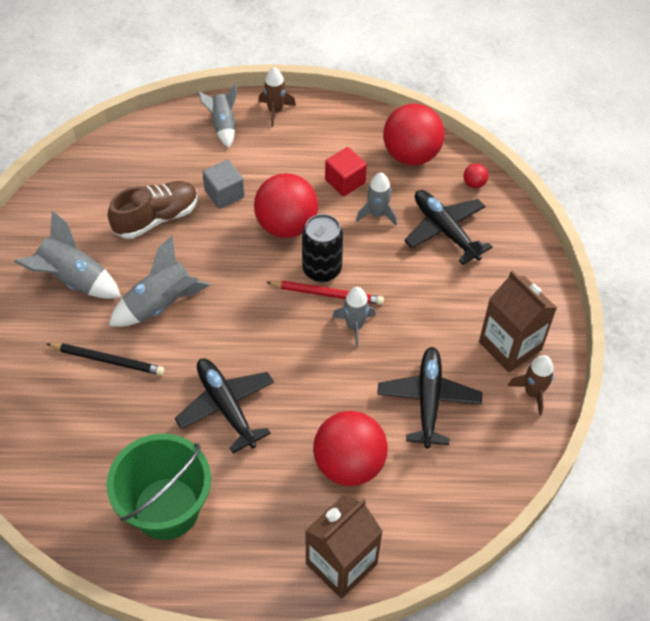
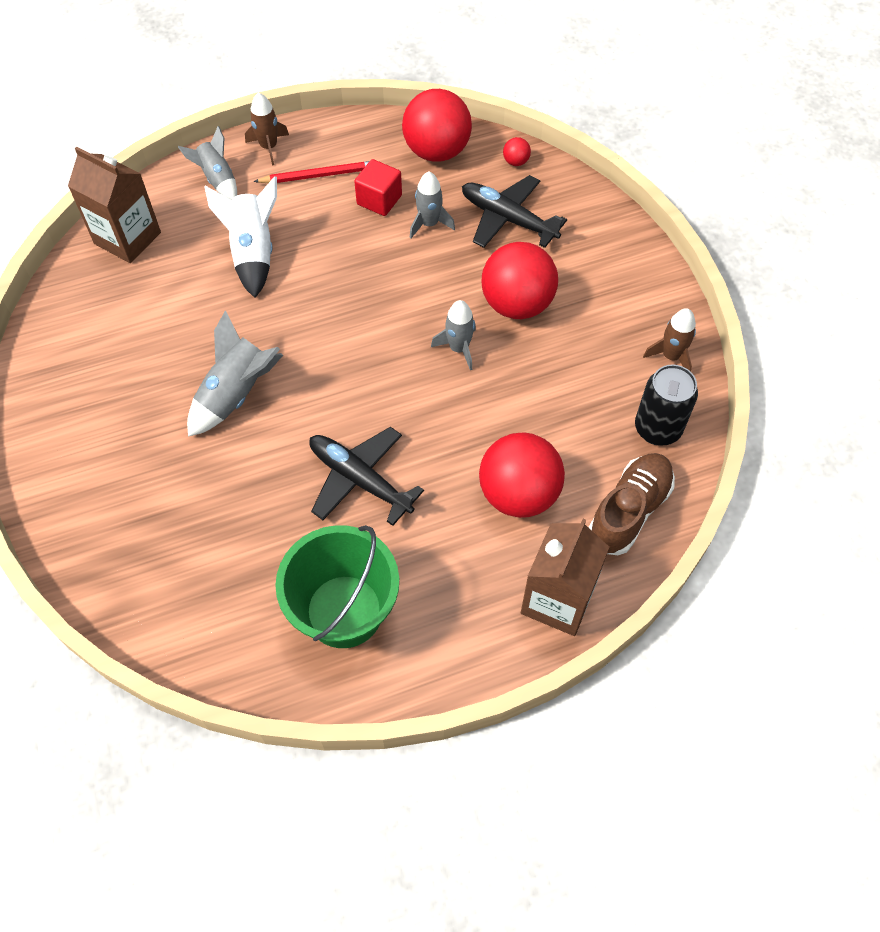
camera: 20 degrees left, 5 degrees up
grey rocket [14,211,121,299] -> none
black pencil [47,343,165,375] -> none
brown shoe [108,181,198,239] -> brown shoe moved to [588,453,675,555]
grey cube [202,160,245,209] -> white rocket [205,176,277,298]
red ball [254,173,318,238] -> red ball moved to [482,242,558,319]
red pencil [266,281,384,305] -> red pencil moved to [254,161,369,183]
black can [302,214,343,283] -> black can moved to [635,364,698,445]
black plane [377,347,482,448] -> none
brown carton [479,271,557,373] -> brown carton moved to [68,147,161,263]

